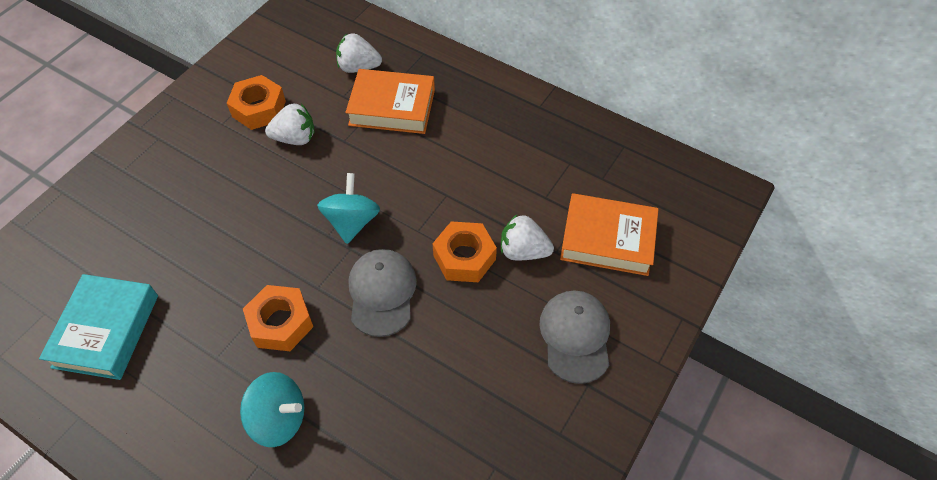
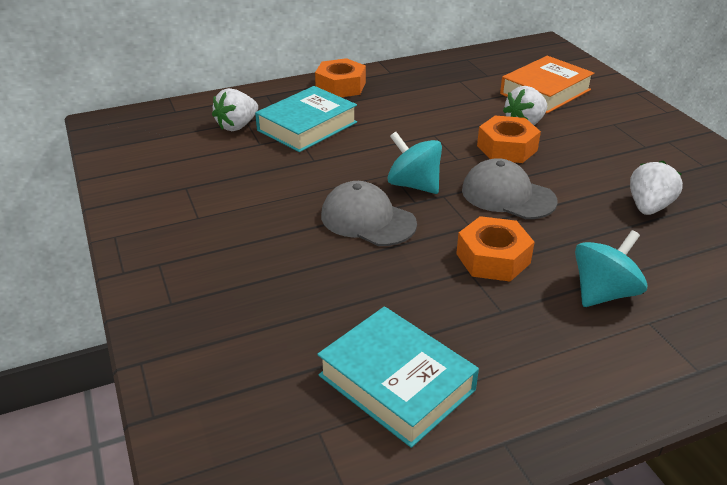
camera: 55 degrees left, 20 degrees down
orange nut [227,75,286,130] -> orange nut moved to [315,58,366,97]
white strawberry [265,103,314,145] -> white strawberry moved to [630,161,683,215]
orange book [346,69,435,134] -> turquoise book [255,86,357,152]
grey cap [539,290,610,384] -> grey cap moved to [321,181,417,246]

